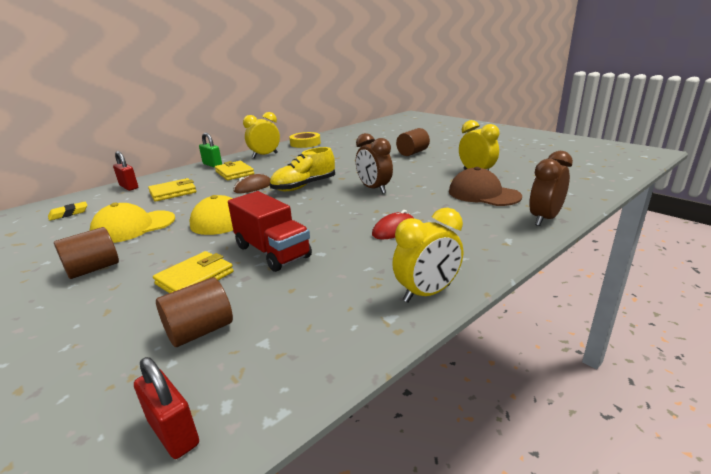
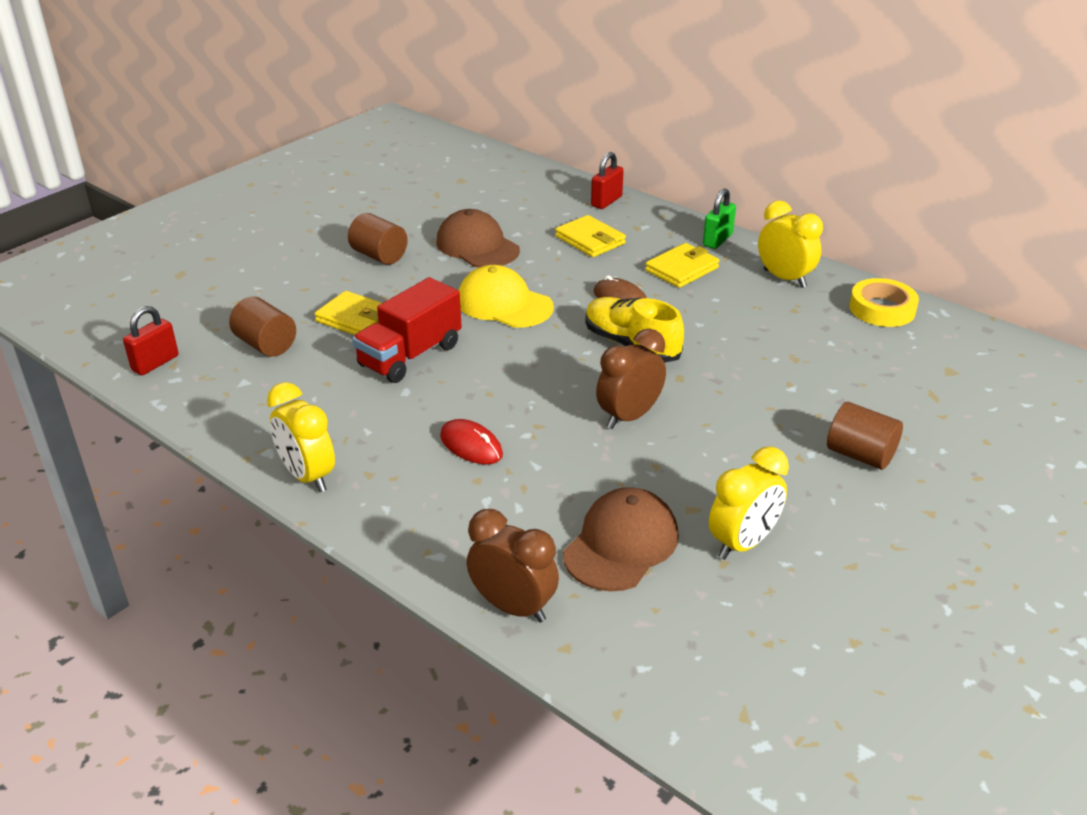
camera: 80 degrees right, 10 degrees up
yellow eraser [48,201,88,221] -> none
yellow cap [89,203,175,243] -> brown cap [436,209,520,268]

